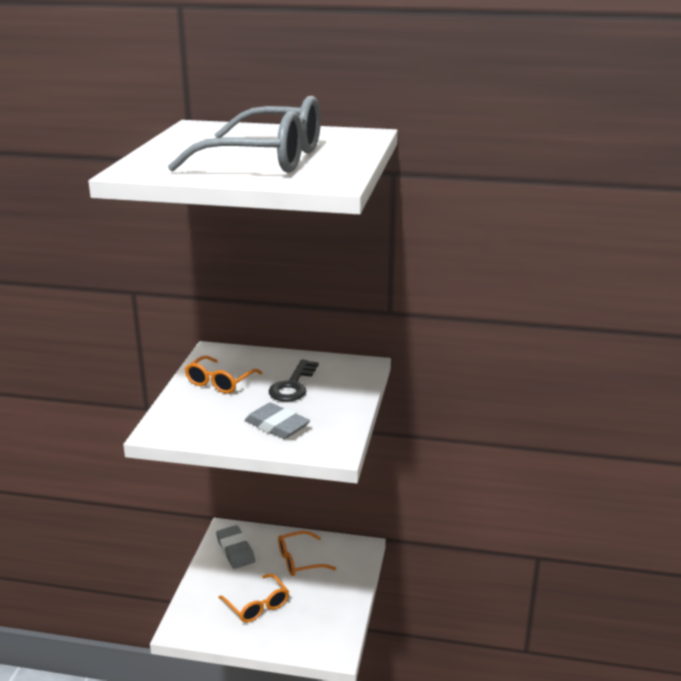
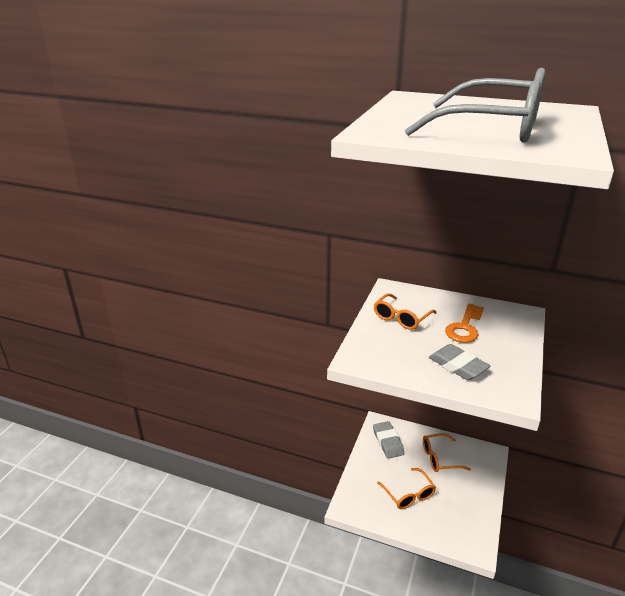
camera: 10 degrees right, 5 degrees up
black key [269,360,319,402] -> orange key [445,303,484,343]

